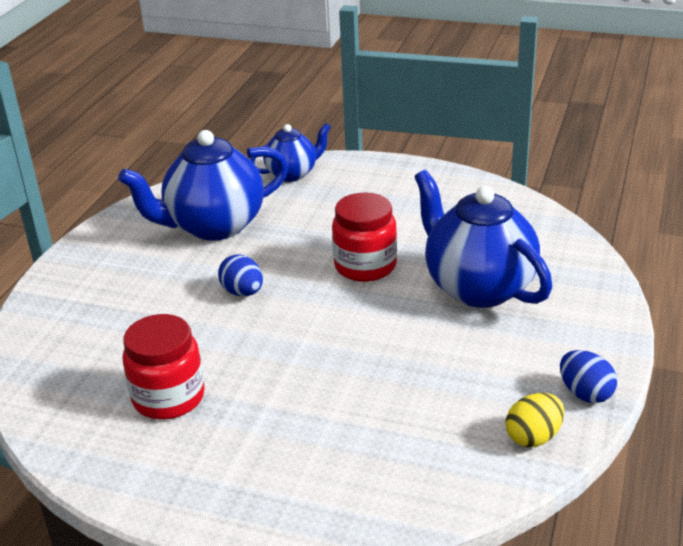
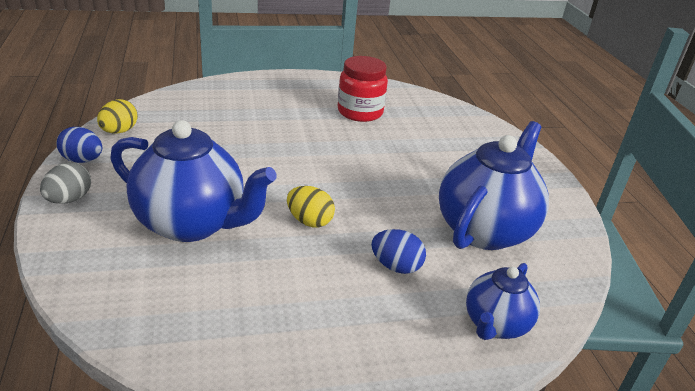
camera: 145 degrees right, 0 degrees up
blue egg [218,254,263,296] -> blue egg moved to [371,229,426,274]
red jar [332,192,397,282] -> yellow egg [287,186,335,228]
none -> grey egg [40,162,91,204]

